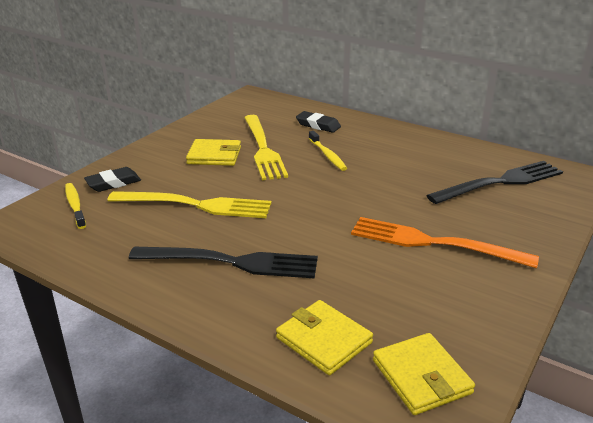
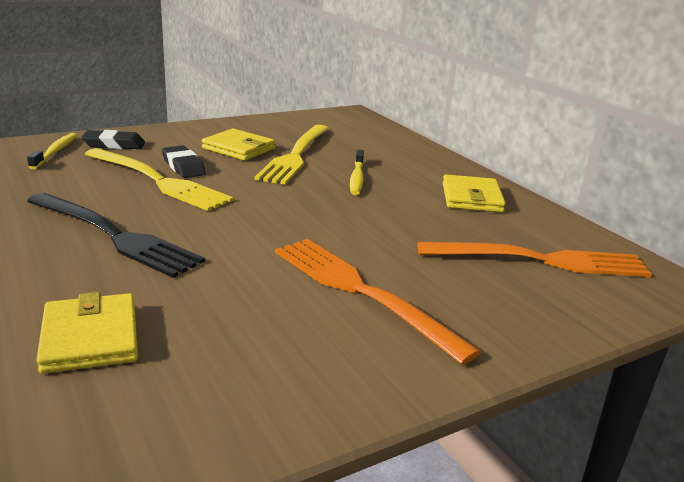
camera: 25 degrees right, 5 degrees down
black eraser [296,111,341,133] -> black eraser moved to [162,145,206,178]
yellow wallet [373,333,475,415] -> yellow wallet moved to [443,175,506,212]
black fork [426,161,563,204] -> orange fork [418,242,652,277]

